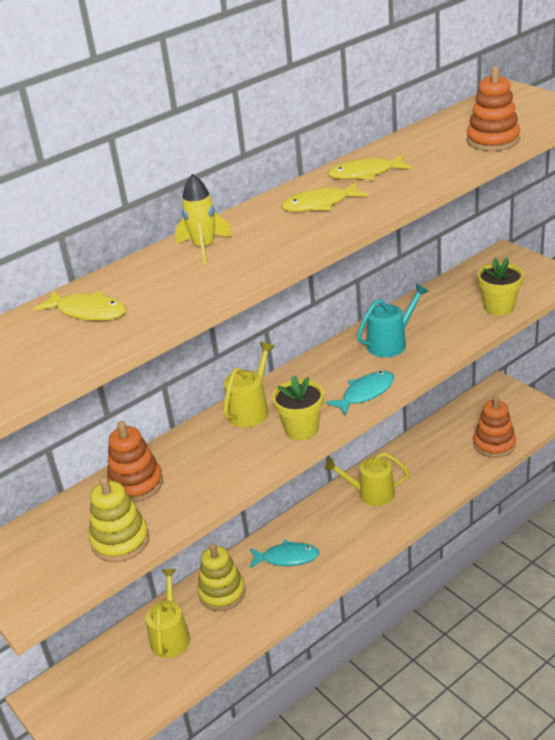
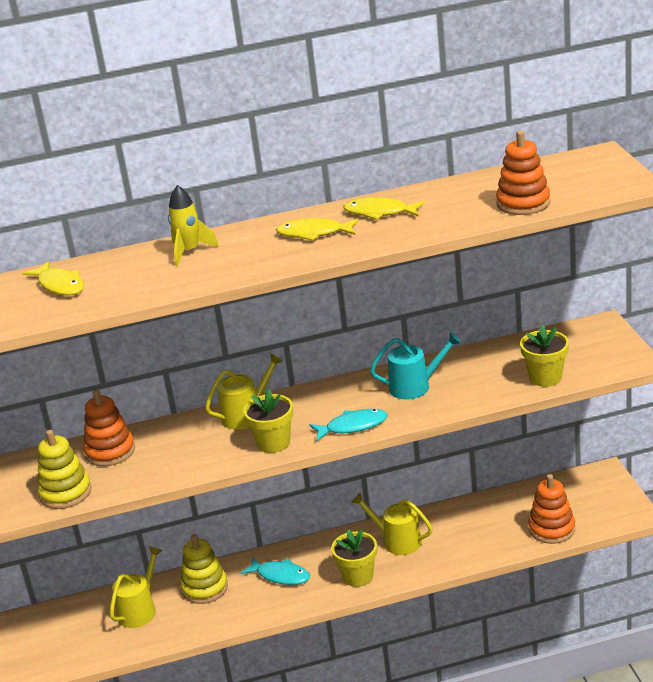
camera: 25 degrees right, 5 degrees down
none -> yellow flower pot [331,529,377,587]

